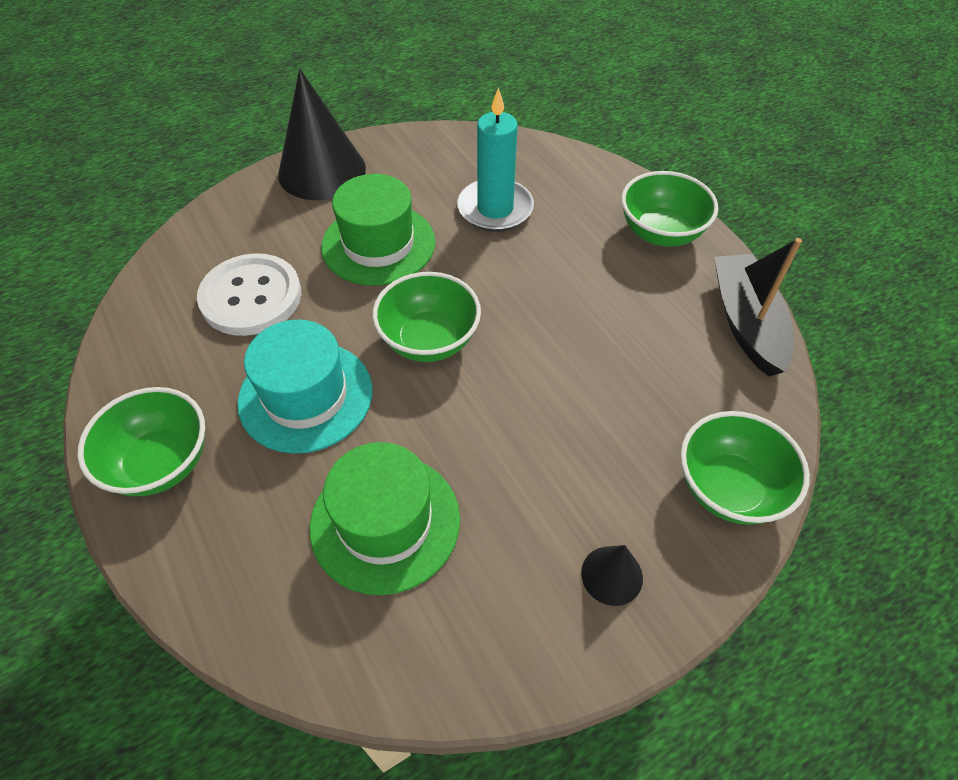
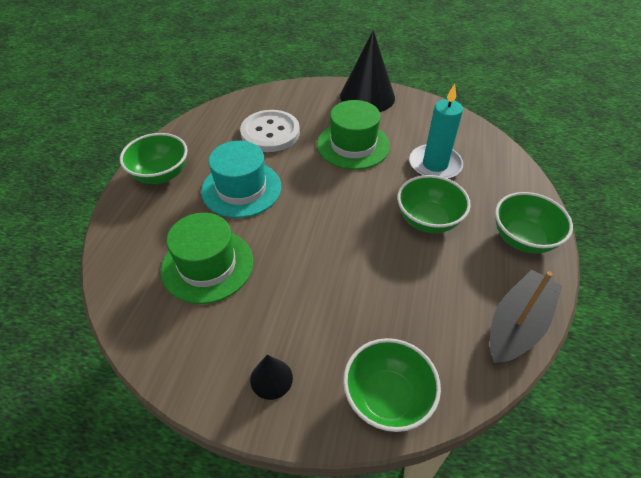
camera: 45 degrees right, 5 degrees down
green bowl [372,272,481,362] -> green bowl moved to [397,175,471,233]

